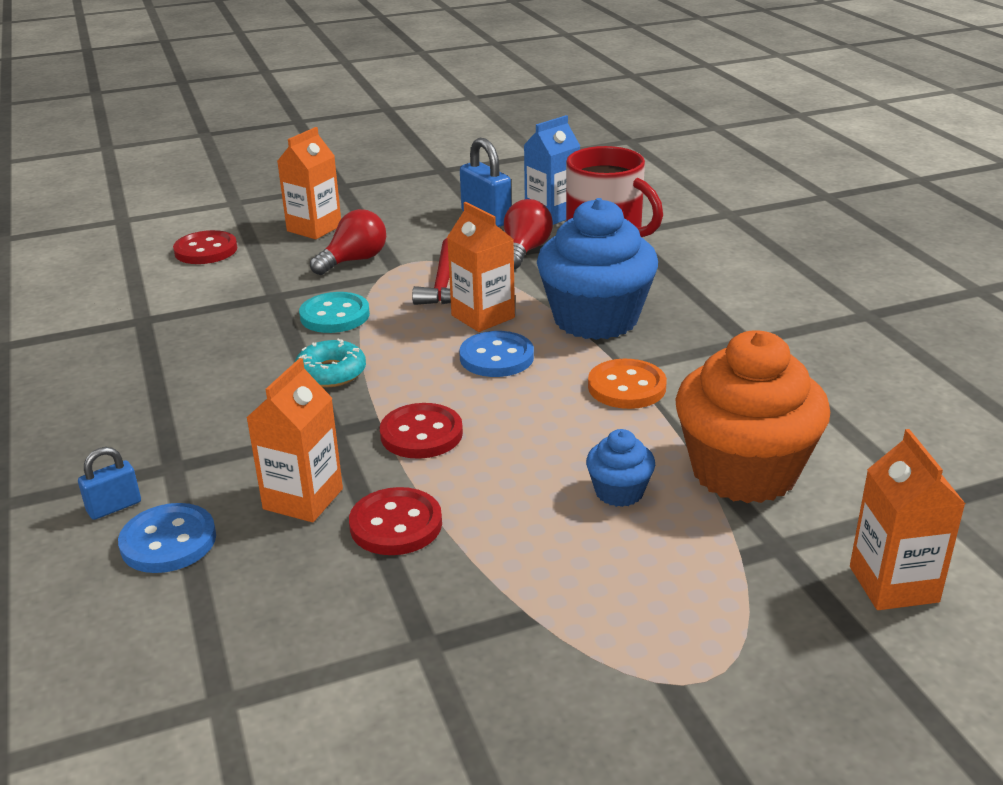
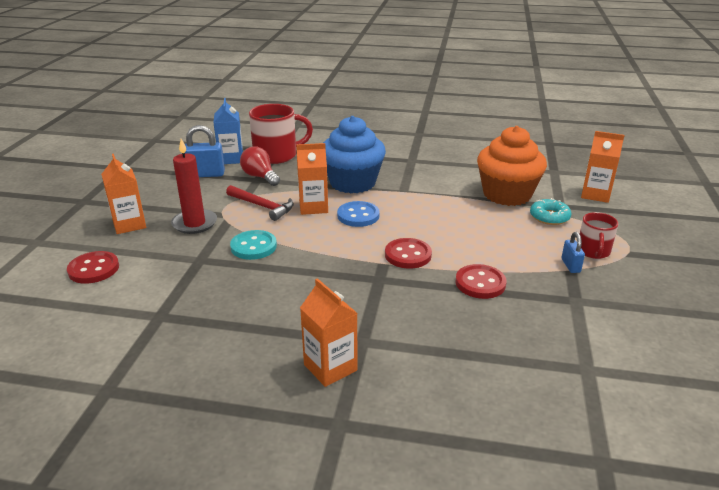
camera: 60 degrees left, 0 degrees up
blue padlock [78,447,141,520] -> blue padlock moved to [562,232,585,273]
blue button [118,503,216,573] -> none
orange carton [246,358,343,522] -> orange carton moved to [300,278,358,387]
turquoise donut [294,338,366,387] -> turquoise donut moved to [530,198,572,225]
red light bulb [310,209,386,275] -> red candle [171,139,217,234]
blue cupcake [586,429,655,507] -> none
orange button [588,359,667,409] -> none
none -> red mug [580,212,618,259]

